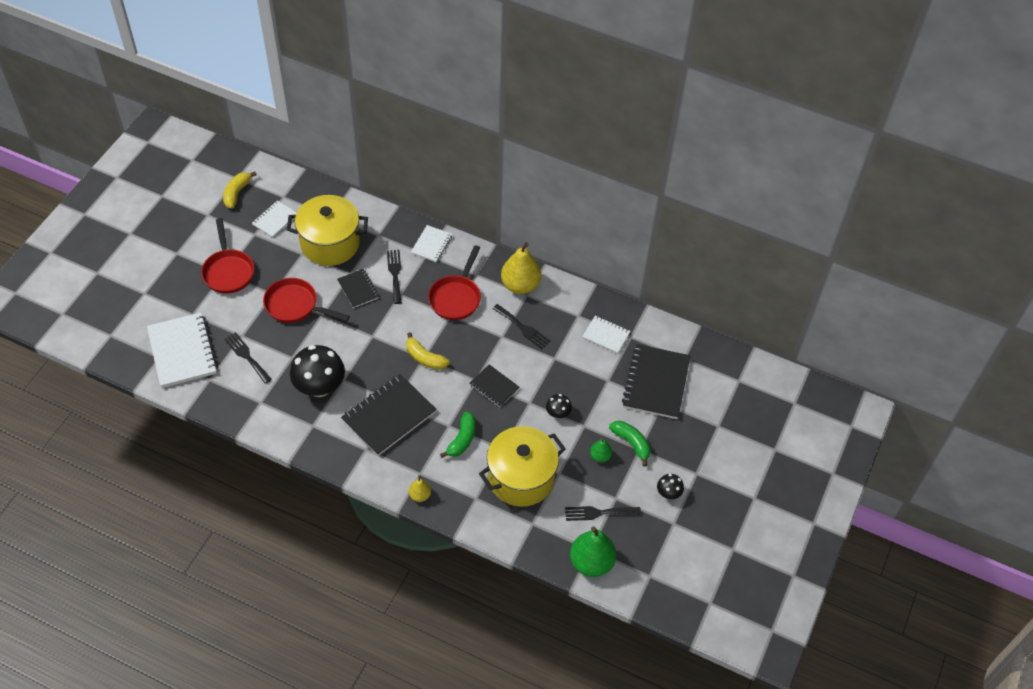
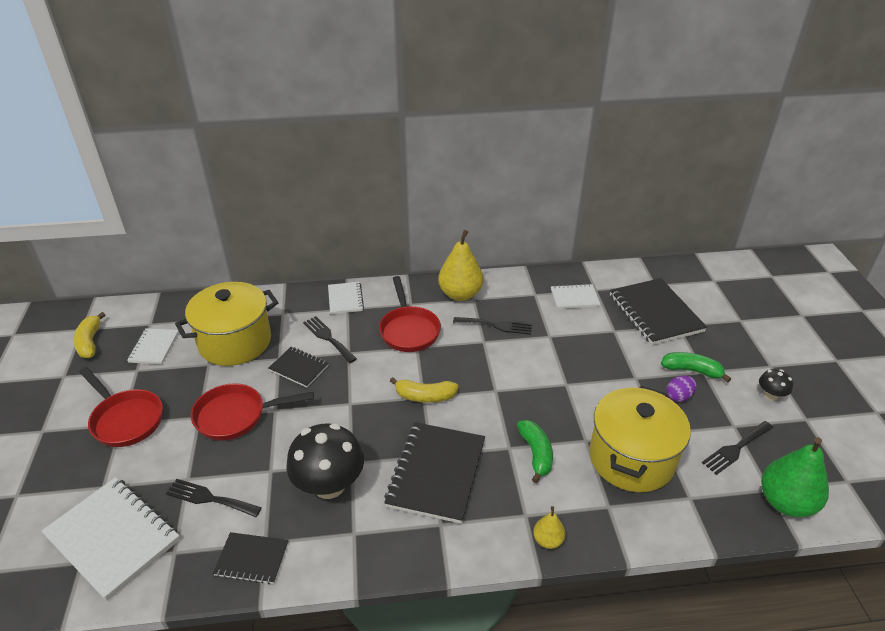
camera: 30 degrees left, 15 degrees down
black notebook [469,364,520,407] -> black notebook moved to [213,532,289,584]
black mushroom [546,394,572,419] -> none
green pear [590,438,612,462] -> purple egg [667,376,697,402]

